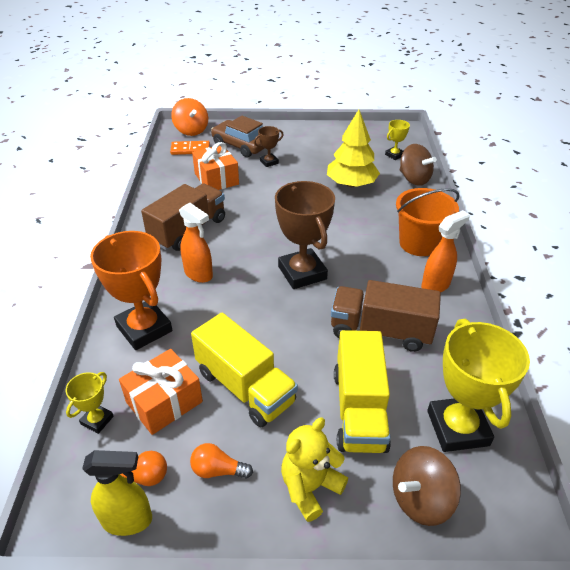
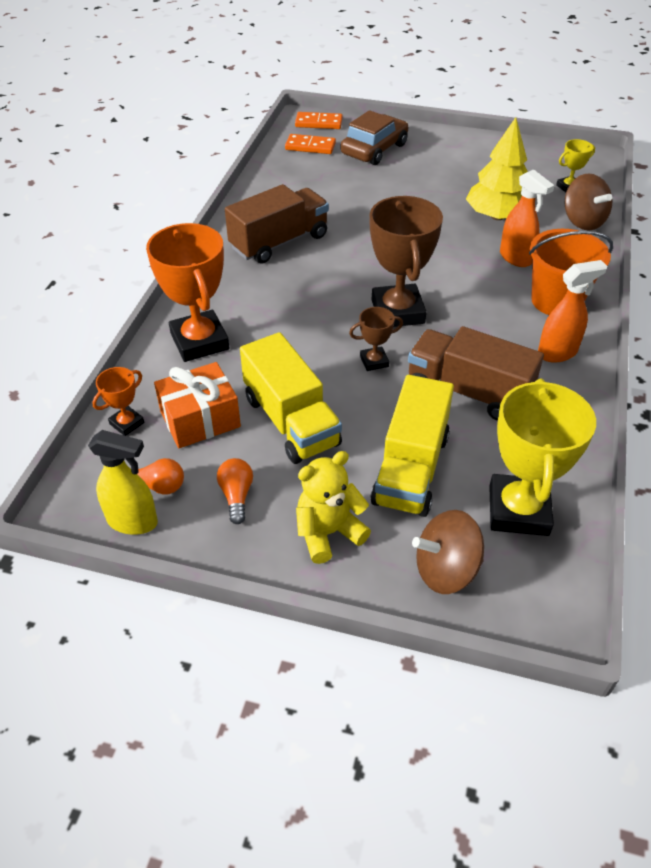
camera: 15 degrees right, 5 degrees up
yellow trophy [65,372,114,434] -> orange trophy [92,367,144,436]
orange spinning top [171,98,208,136] -> orange domino [295,112,343,129]
orange spray bottle [179,202,213,283] -> orange spray bottle moved to [500,169,555,267]
orange light bulb [190,443,253,478] -> orange light bulb turned 60 degrees clockwise [217,458,253,524]
orange gift [192,142,239,190] -> none
brown car [211,116,265,157] -> brown car turned 75 degrees clockwise [341,110,408,165]
brown trophy [254,126,284,167] -> brown trophy moved to [349,307,403,371]

